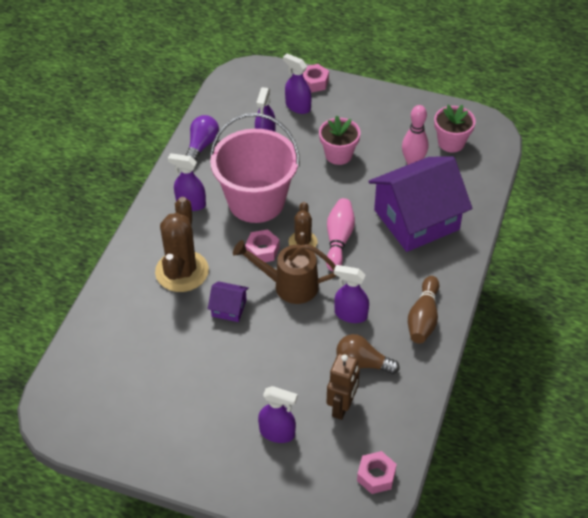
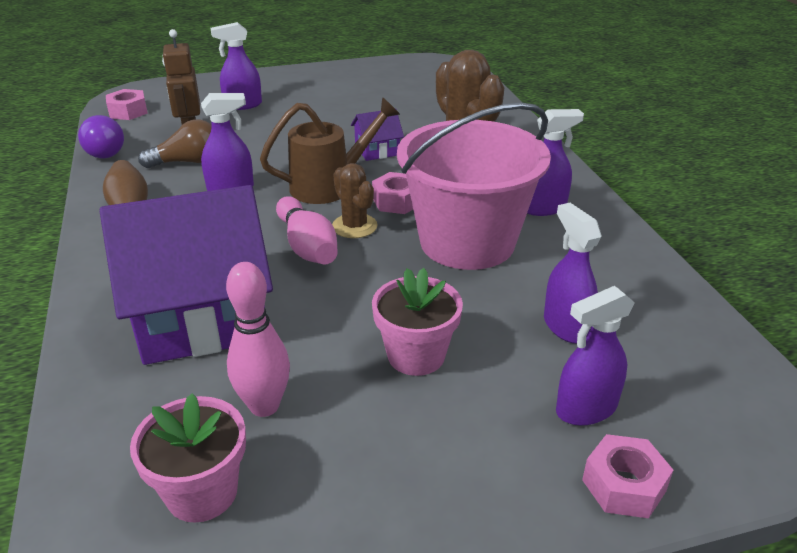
camera: 145 degrees right, 15 degrees down
purple light bulb [186,115,219,160] -> purple light bulb moved to [78,115,124,158]
purple spray bottle [283,53,312,114] -> purple spray bottle turned 150 degrees clockwise [556,286,635,426]
purple house [368,157,472,252] -> purple house turned 45 degrees clockwise [100,185,273,365]

